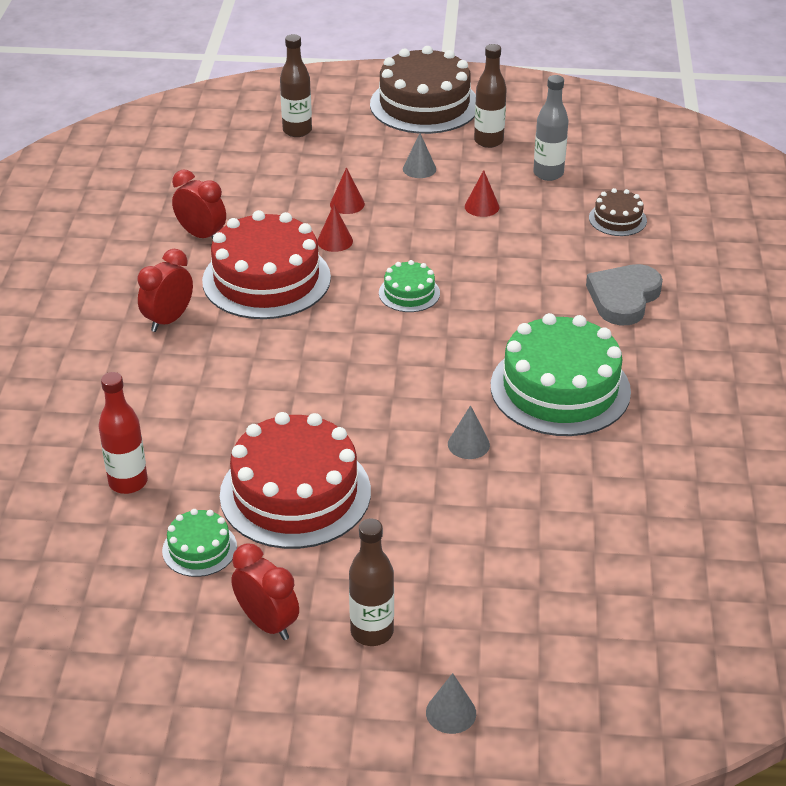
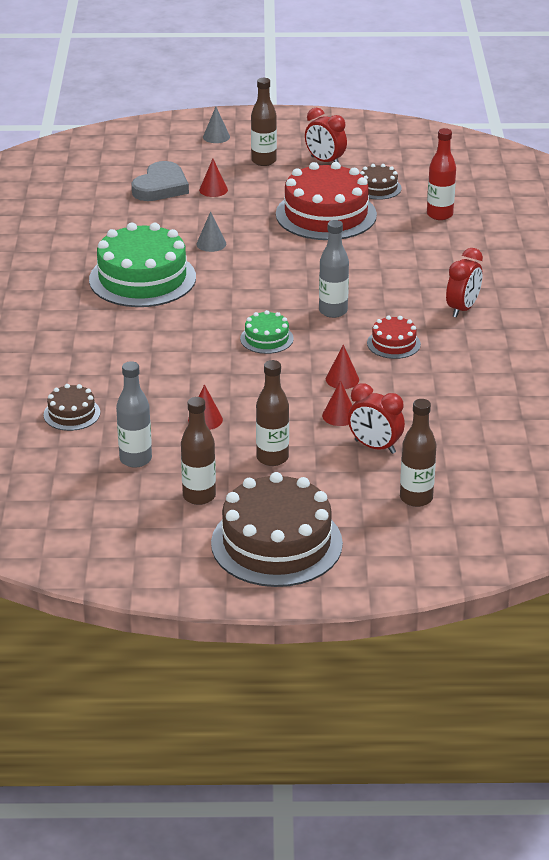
camera: 175 degrees right, 5 degrees down
green cake [162,509,237,577] -> brown cake [360,164,402,200]
red clock [172,170,226,238] -> red clock moved to [348,383,405,454]
red cake [202,210,331,319] -> red cake [367,315,421,359], size x0.47
grey cone [403,133,436,178] -> brown bottle [256,360,289,466]
grey heart [586,264,663,325] -> grey heart moved to [132,161,189,201]
none -> red cone [199,159,228,197]
none -> grey bottle [319,220,349,318]

